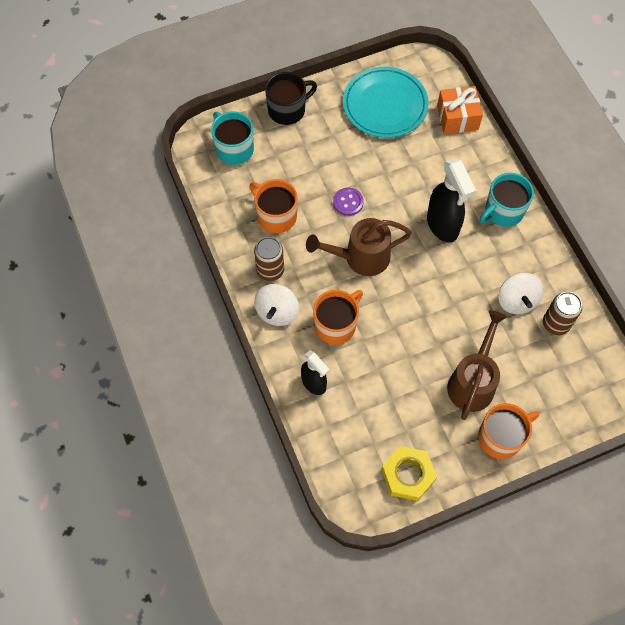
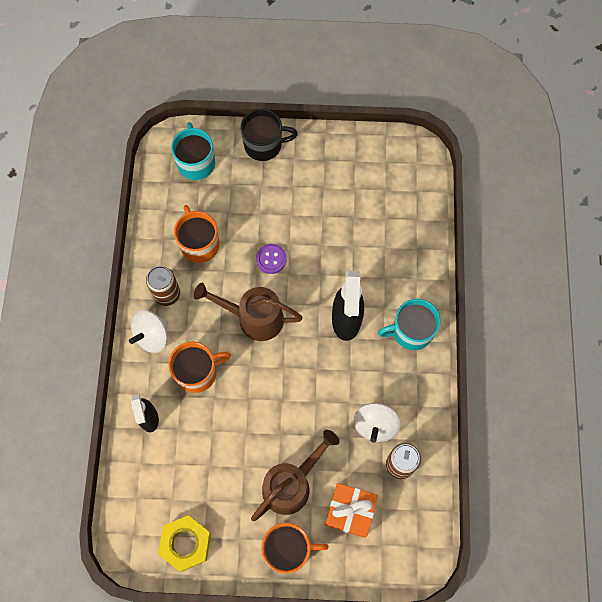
camera: 25 degrees right, 5 degrees up
turquoise plate [343,67,429,138] -> none
orange gift [437,86,483,134] -> orange gift moved to [325,483,378,538]

